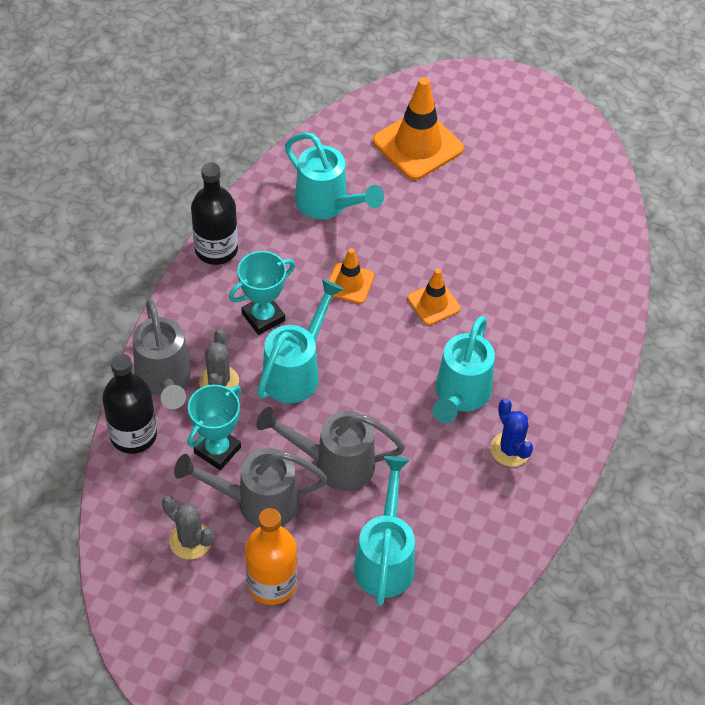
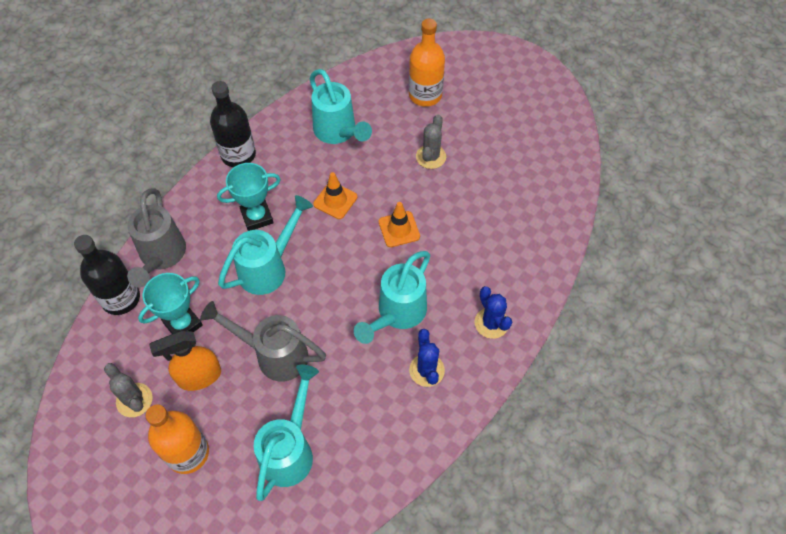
camera: 15 degrees right, 5 degrees up
grey watering can [174,448,327,528] -> orange spray bottle [149,331,221,391]
grey cactus [199,329,239,389] -> grey cactus moved to [416,115,446,169]
orange traffic cone [373,77,464,180] -> orange bottle [409,18,445,107]
none -> blue cactus [474,286,512,339]

